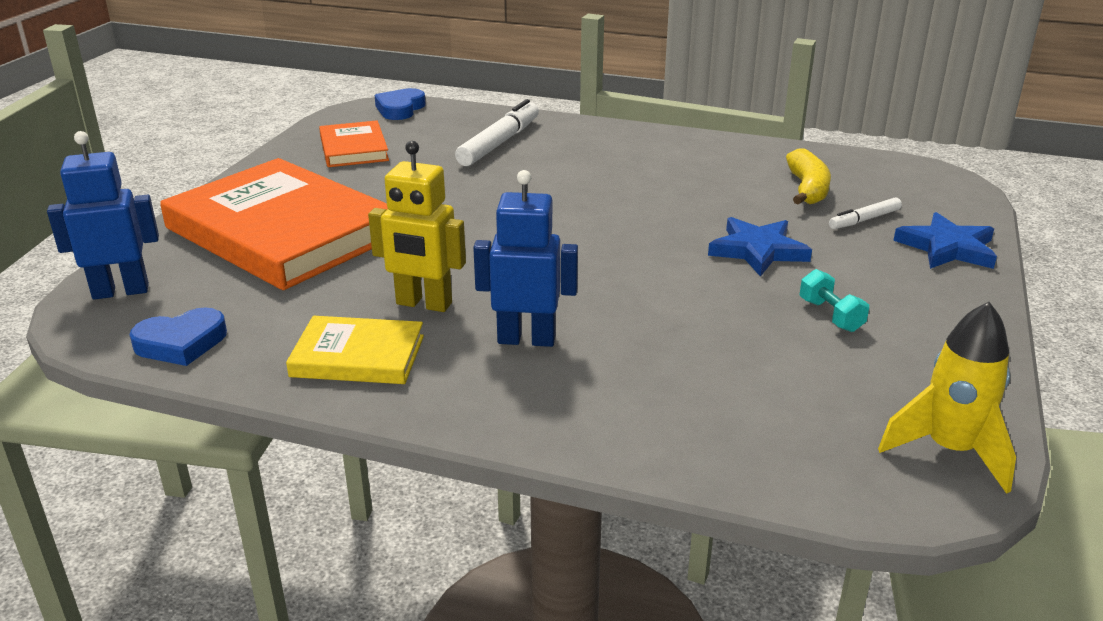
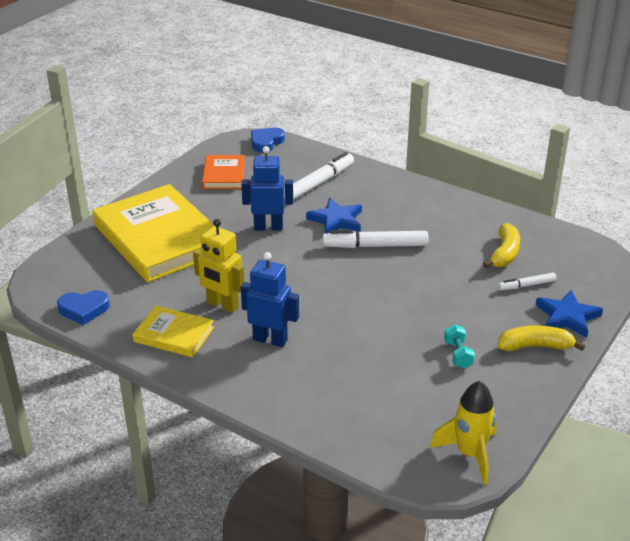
camera: 15 degrees right, 5 degrees up
blue robot [47,131,159,300] -> blue robot moved to [241,146,293,231]
orange book [160,158,388,290] -> yellow book [92,184,214,282]
blue star [708,217,812,277] -> blue star moved to [306,198,362,234]
none -> white marker [323,230,428,248]
none -> yellow banana [498,326,585,351]

